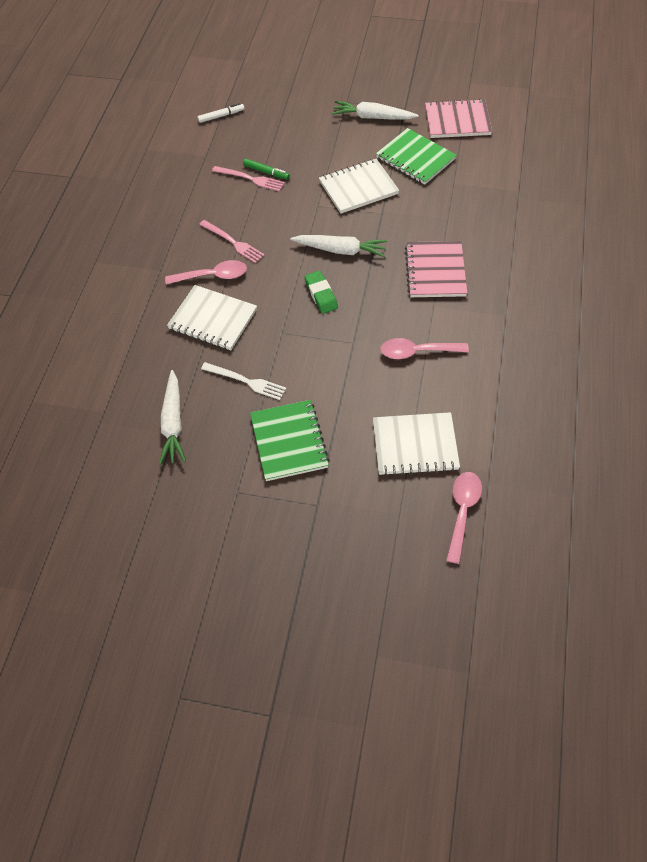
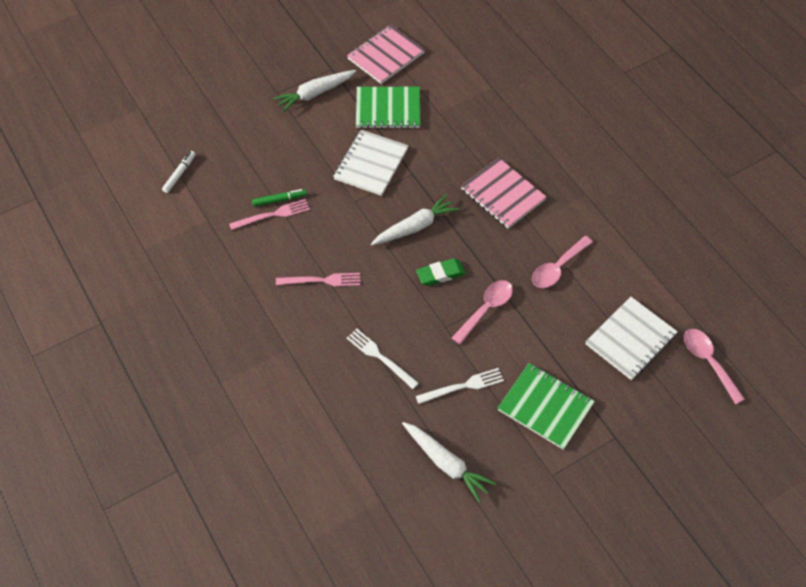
camera: 45 degrees left, 0 degrees up
pink spoon [165,260,247,284] -> pink spoon moved to [452,280,513,345]
white notebook [167,285,257,350] -> white fork [347,329,419,389]
green eraser [304,271,338,314] -> green eraser turned 45 degrees counterclockwise [416,258,466,286]

